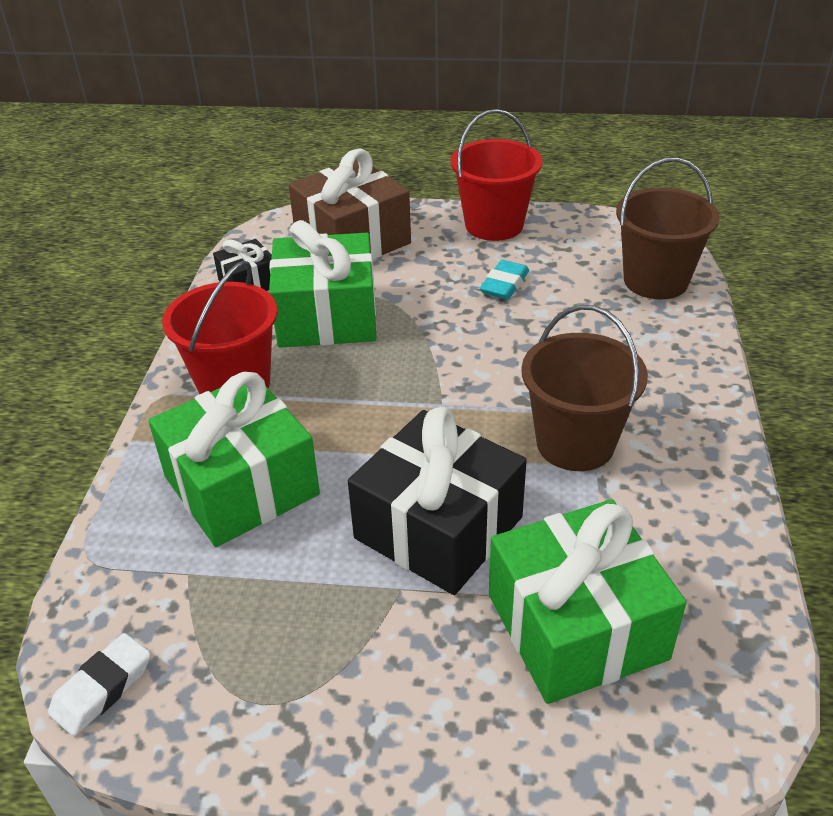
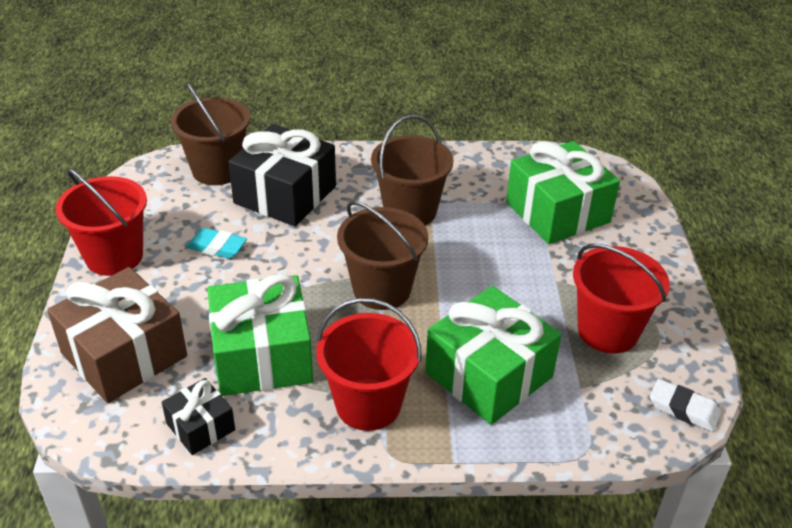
camera: 100 degrees left, 0 degrees up
black gift [348,407,527,595] -> black gift moved to [228,124,336,226]
none -> brown bucket [337,201,428,310]
none -> red bucket [573,244,670,353]

